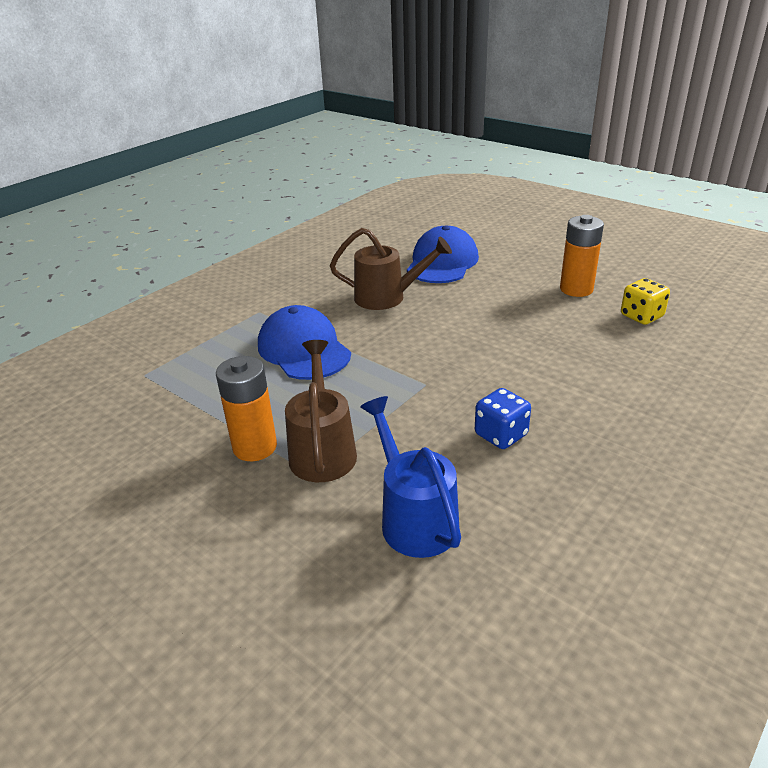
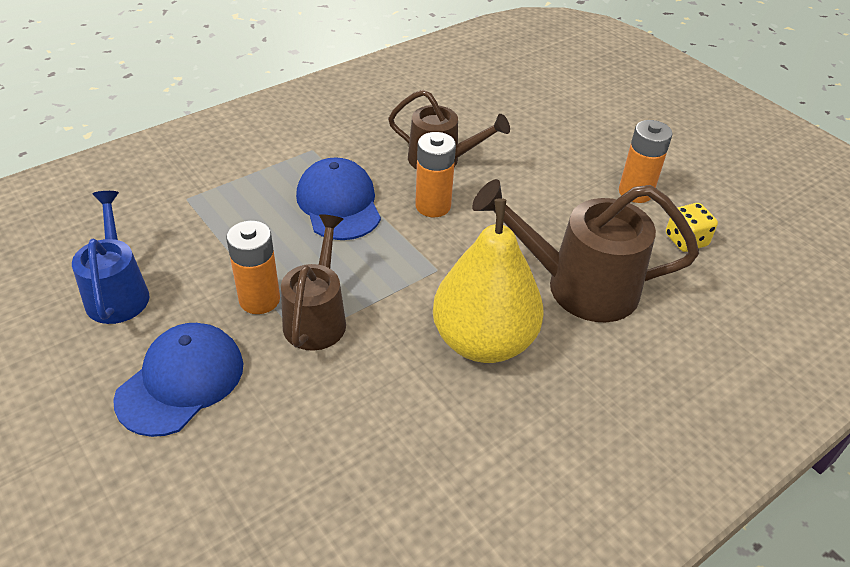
camera: 10 degrees right, 10 degrees up
blue watering can [360,396,461,558] -> blue watering can moved to [72,191,149,324]
blue cap [407,225,479,283] -> blue cap moved to [113,323,243,437]
blue dice [475,388,531,449] -> yellow pear [433,198,544,363]
none -> orange battery [415,132,456,217]
none -> brown watering can [472,179,699,322]

